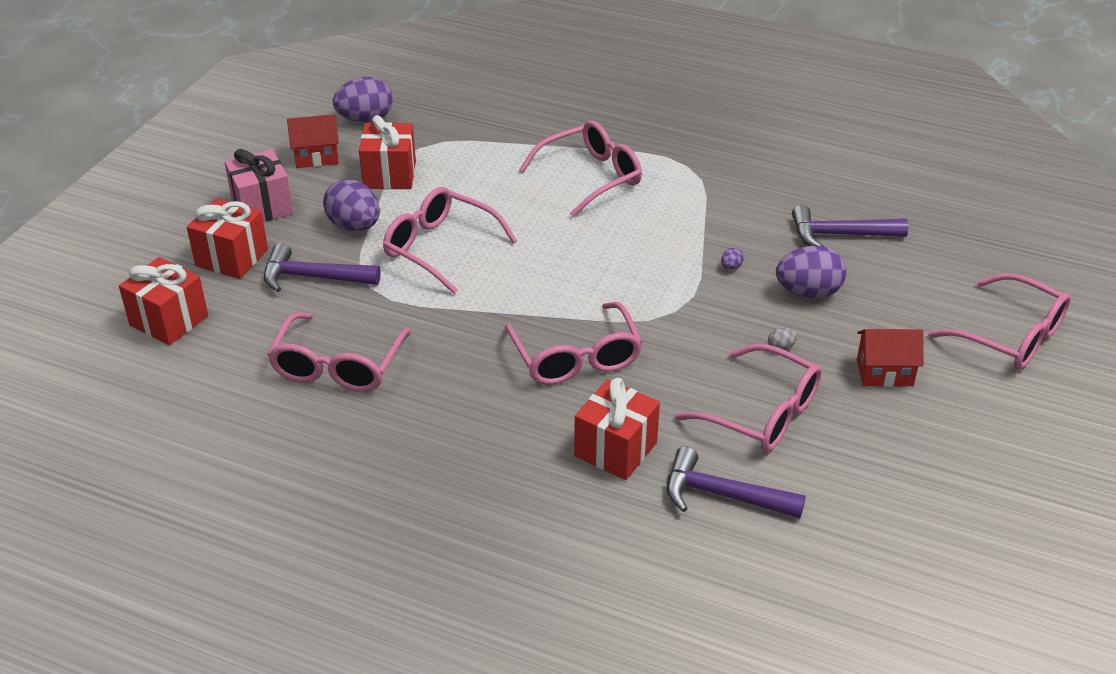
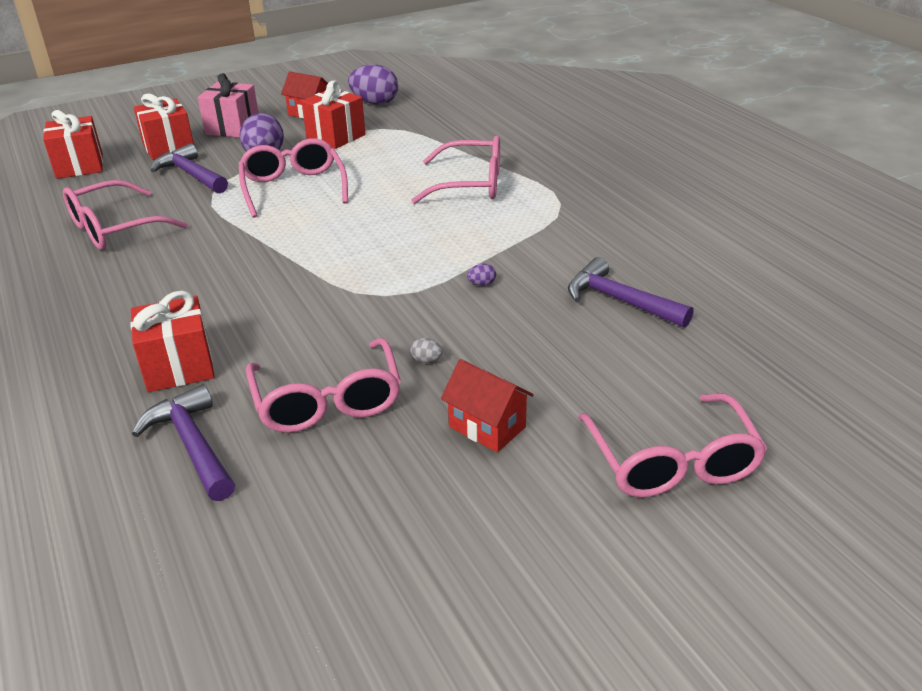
camera: 40 degrees right, 5 degrees down
pink glasses [505,302,643,385] -> none
purple egg [776,246,846,298] -> none

